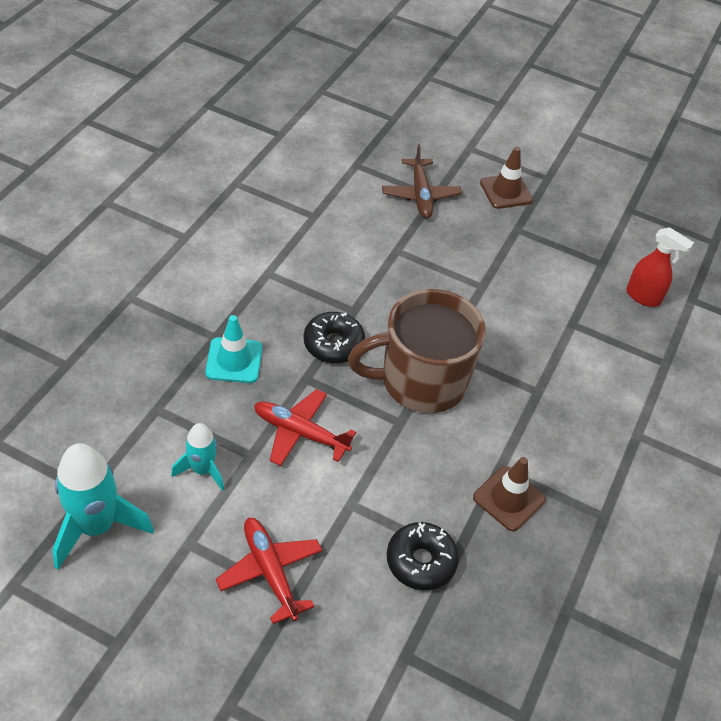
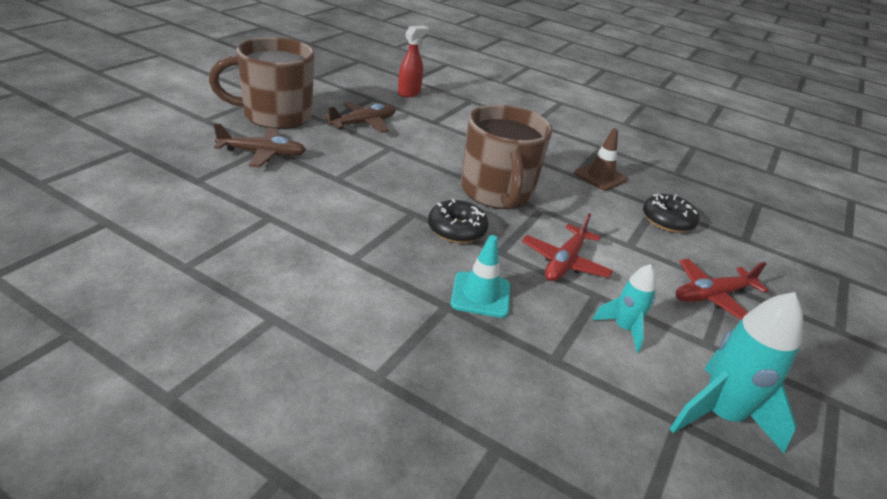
camera: 85 degrees left, 15 degrees down
brown traffic cone [480,147,533,209] -> brown mug [209,37,315,129]
none -> brown plane [324,102,396,133]

